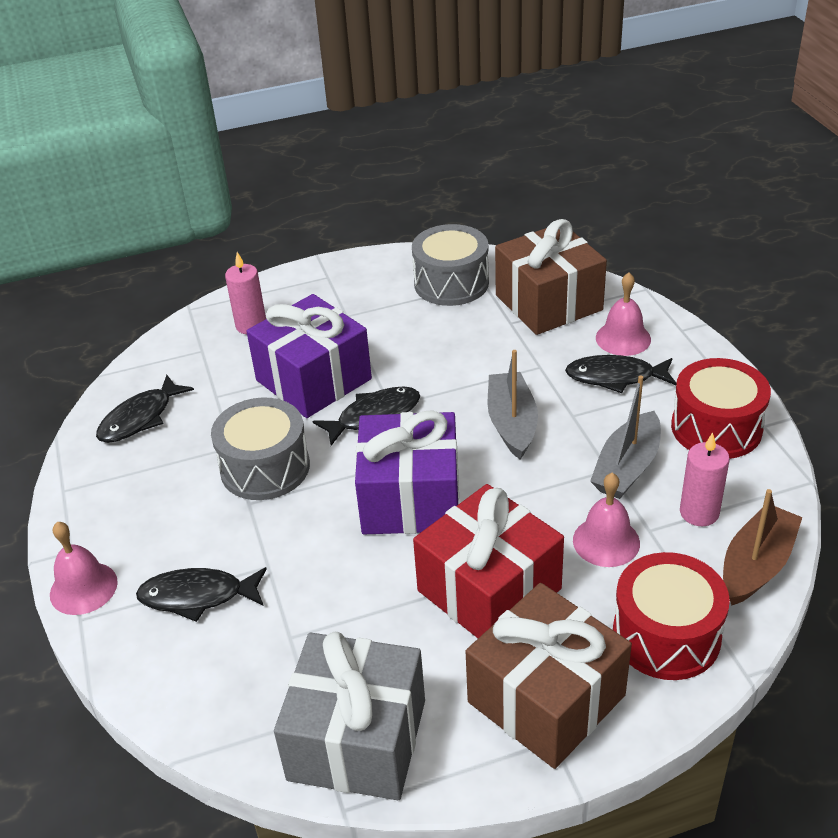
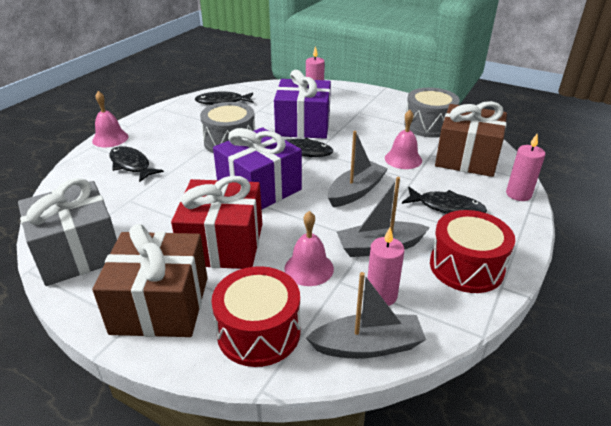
camera: 45 degrees right, 5 degrees down
black fish [565,355,676,393] -> black fish turned 150 degrees clockwise [402,187,487,214]
pink bell [596,273,651,356] -> pink bell moved to [385,110,422,169]
brown boat [723,489,802,606] -> grey boat [306,272,426,359]
none -> pink candle [506,134,545,201]

